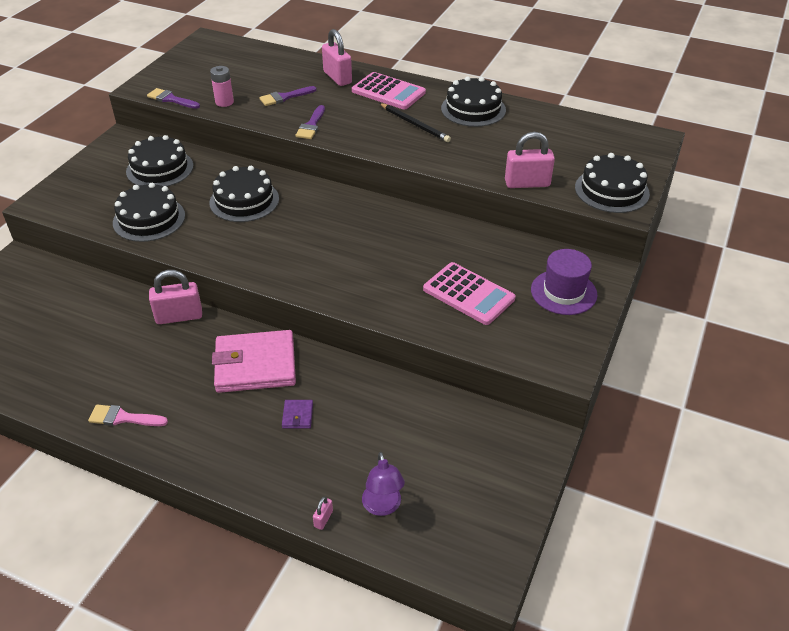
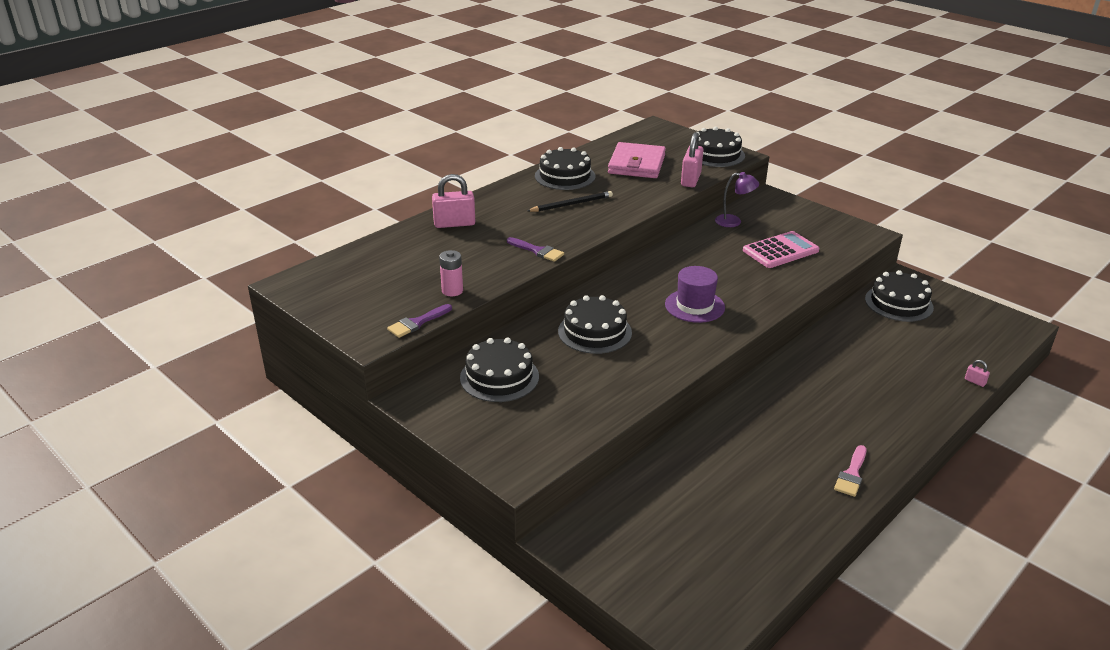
camera: 70 degrees left, 10 degrees down
black cake [113,183,185,242] -> black cake moved to [865,270,934,322]
pink padlock [149,270,202,324] -> none
pink wallet [212,330,296,393] -> pink wallet moved to [608,142,666,178]
purple brush [259,86,317,106] -> none
purple wallet [282,400,313,429] -> none
pink calculator [352,72,426,109] -> none
purple lamp [362,452,405,516] -> purple lamp moved to [715,172,759,227]
purple hat [531,249,598,315] -> purple hat moved to [665,266,725,323]

